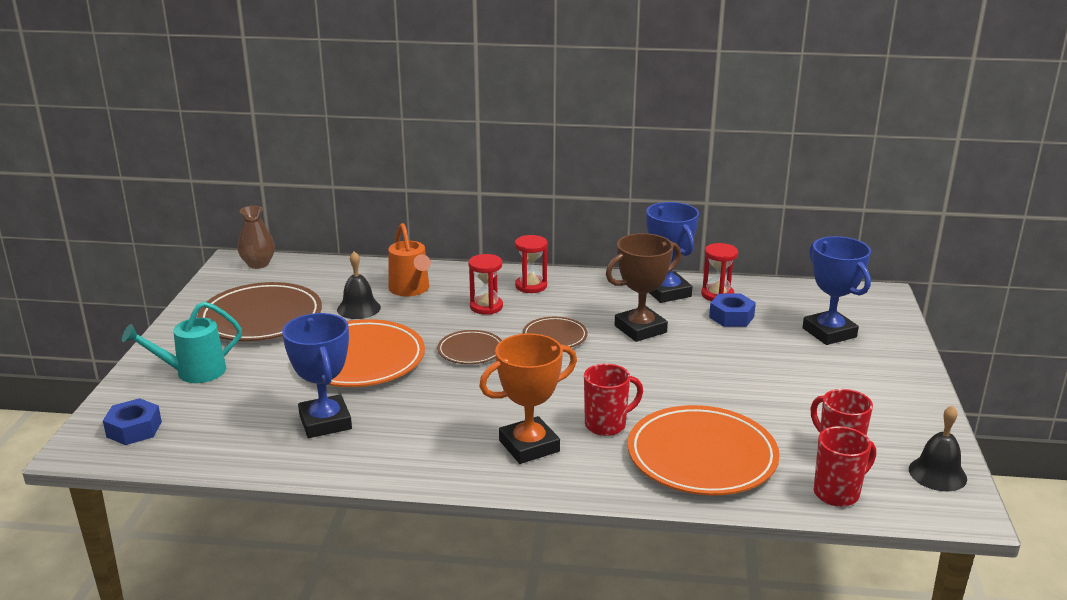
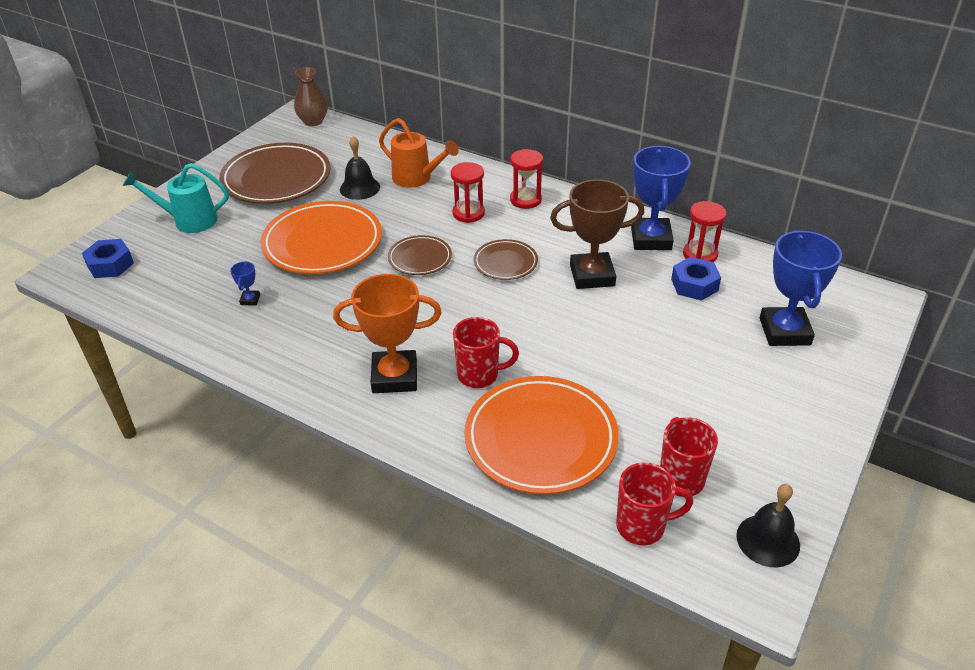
camera: 25 degrees right, 15 degrees up
blue trophy [282,313,352,438] -> blue trophy [230,261,260,306], size x0.41
orange watering can [388,223,431,296] -> orange watering can turned 60 degrees counterclockwise [379,118,459,188]

